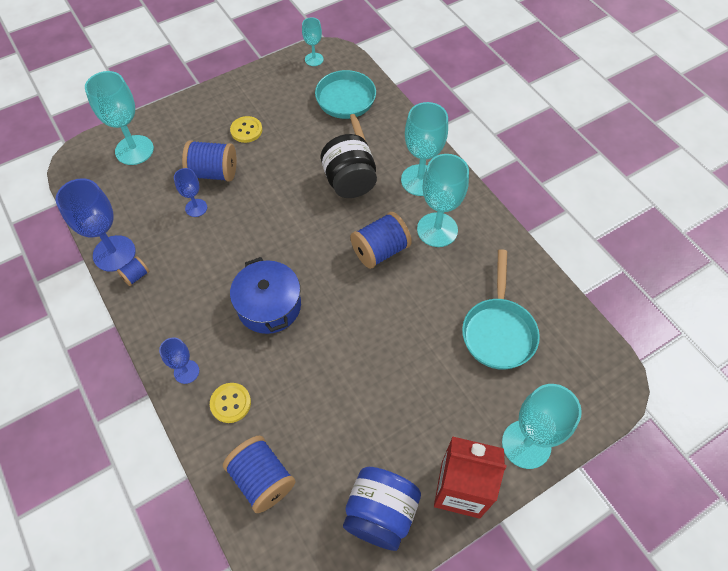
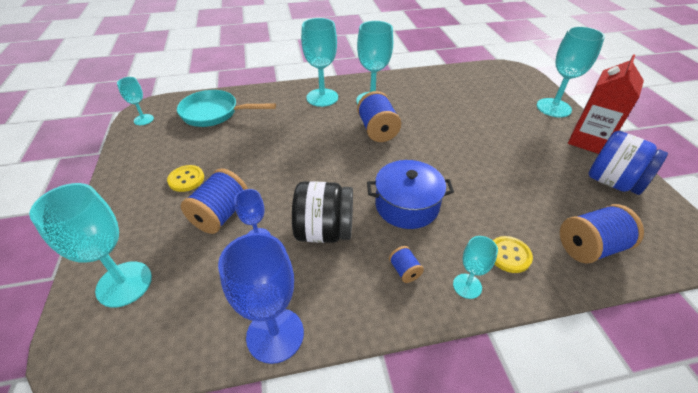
camera: 70 degrees left, 15 degrees down
blue spool [117,256,150,286] -> blue spool moved to [389,246,424,283]
blue goblet [159,338,199,384] -> turquoise goblet [453,236,498,299]
black jar [321,134,377,198] -> black jar moved to [292,181,353,243]
turquoise pan [462,249,540,370] -> none

